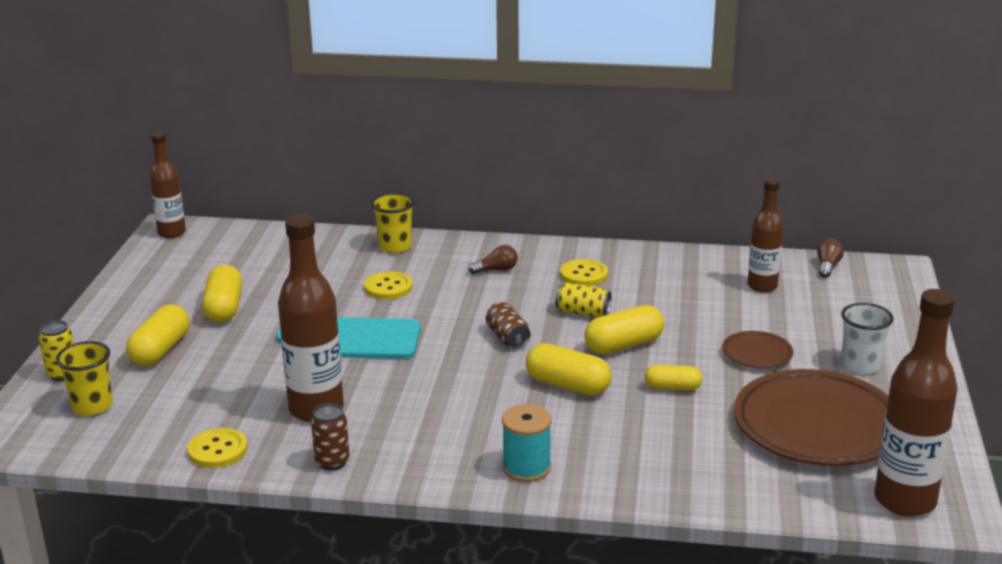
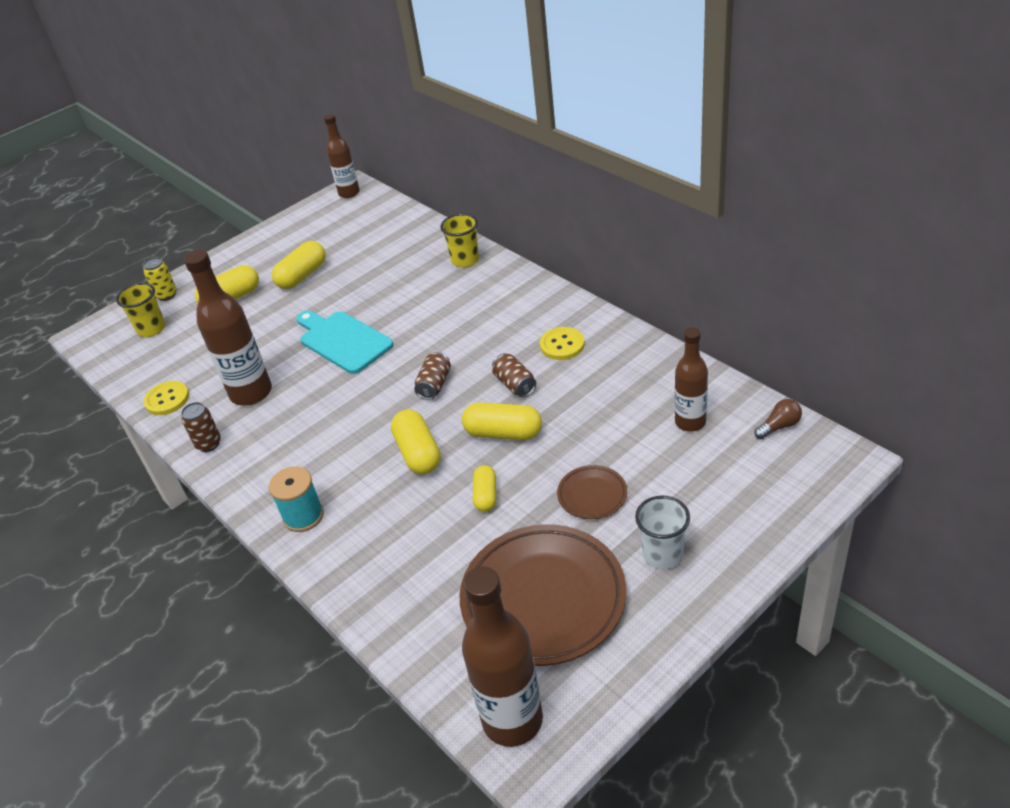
camera: 45 degrees right, 15 degrees up
yellow button [364,271,413,300] -> none
brown light bulb [468,245,518,274] -> none
yellow can [555,282,611,317] -> brown can [492,353,536,397]
yellow capsule [645,365,702,391] -> yellow capsule turned 45 degrees clockwise [473,465,496,512]

